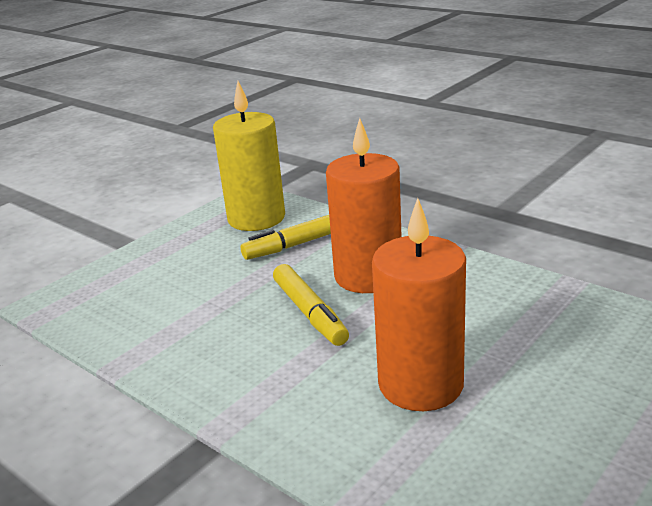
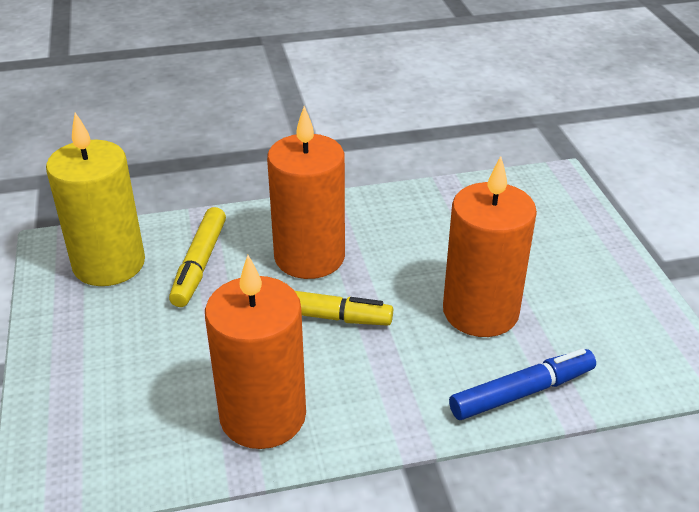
camera: 55 degrees left, 10 degrees up
none -> orange candle [205,255,306,449]
none -> blue marker [449,348,596,420]

